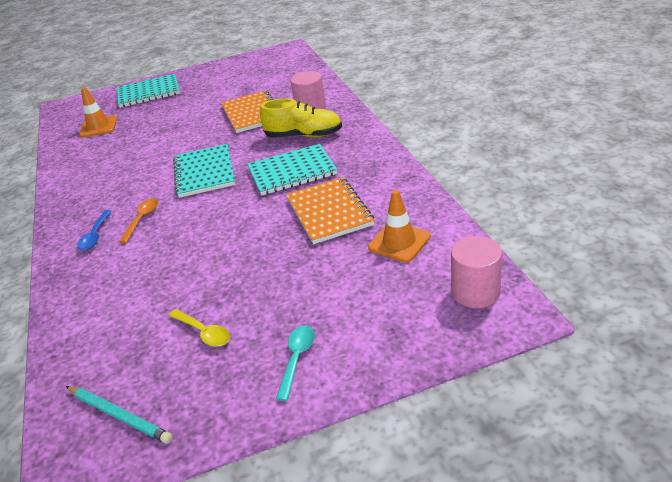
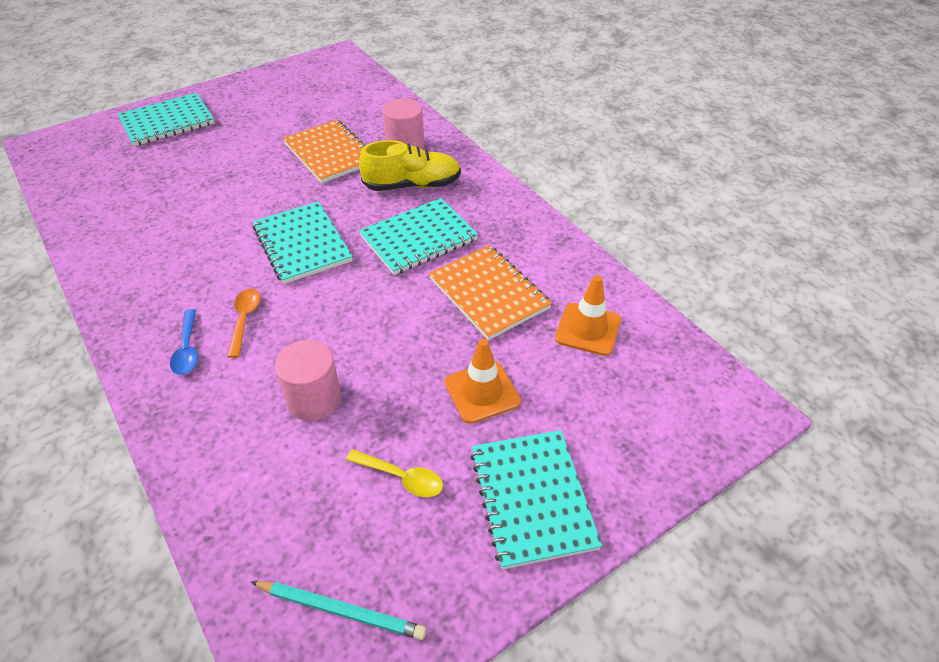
camera: 20 degrees left, 10 degrees up
orange traffic cone [79,87,117,138] -> orange traffic cone moved to [445,338,521,424]
turquoise spoon [276,325,315,401] -> turquoise notebook [470,430,602,570]
pink cylinder [451,236,502,308] -> pink cylinder moved to [275,340,341,421]

